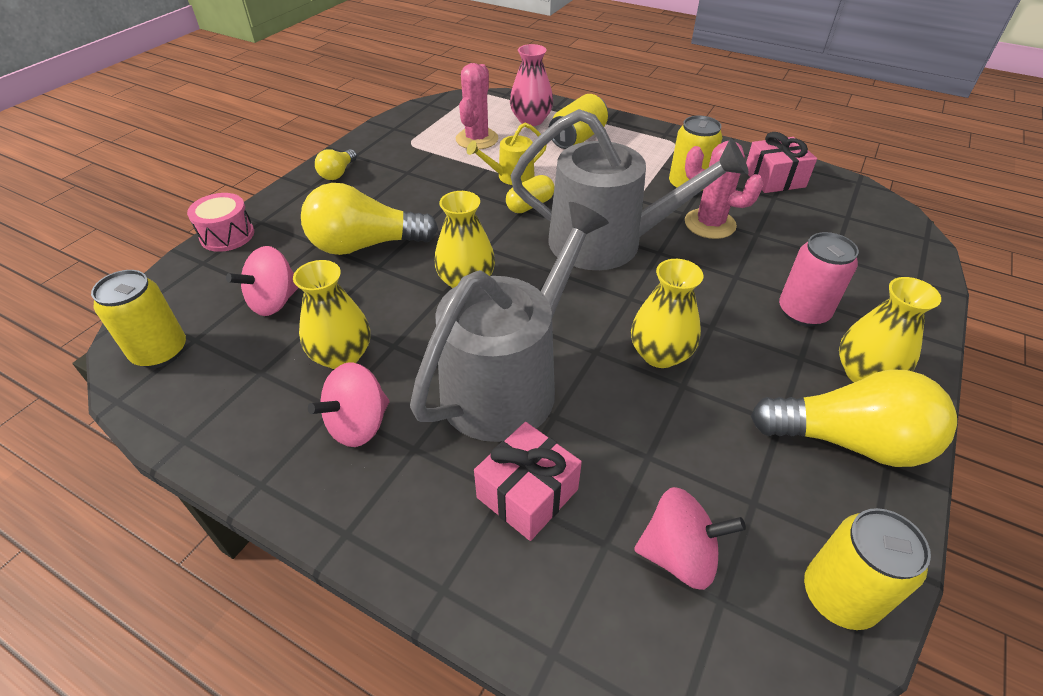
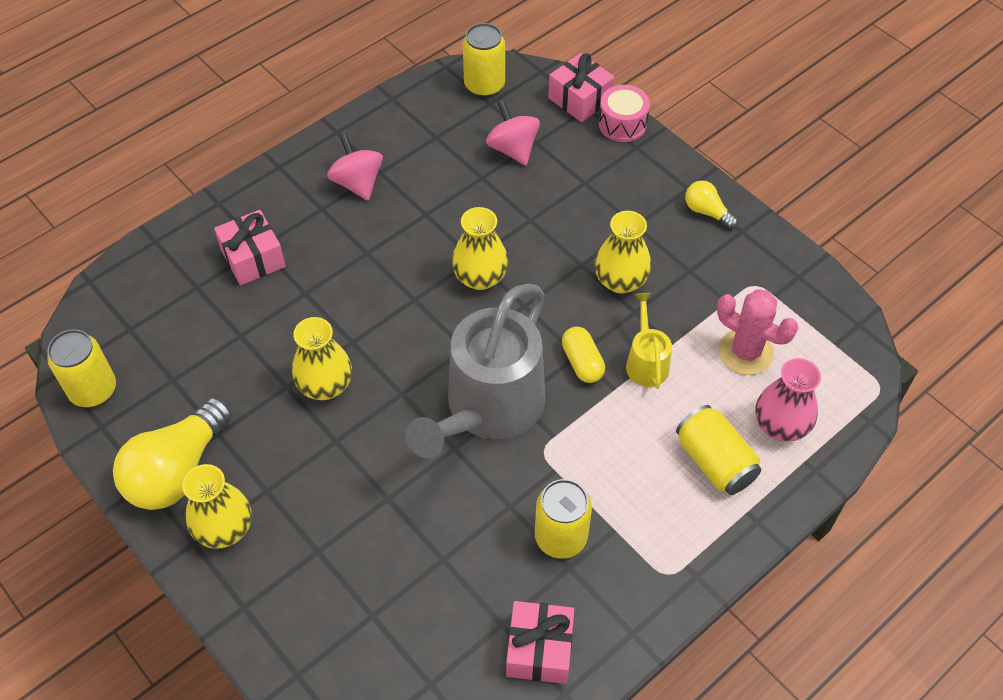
camera: 110 degrees right, 10 degrees up
yellow vase [293,260,370,369] -> yellow vase moved to [595,211,651,294]
yellow light bulb [301,183,438,255] -> none
grey watering can [410,202,609,442] -> none
pink spinning top [634,487,746,590] -> none
pink cactus [685,141,764,239] -> none
pink can [779,232,859,327] -> none
none -> pink gift [548,53,615,122]

